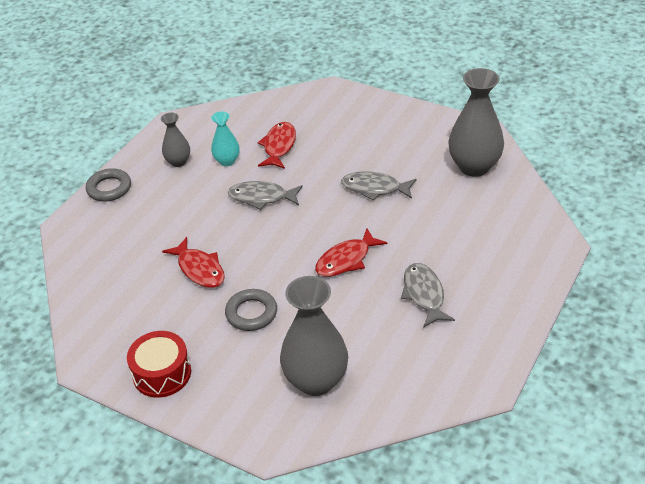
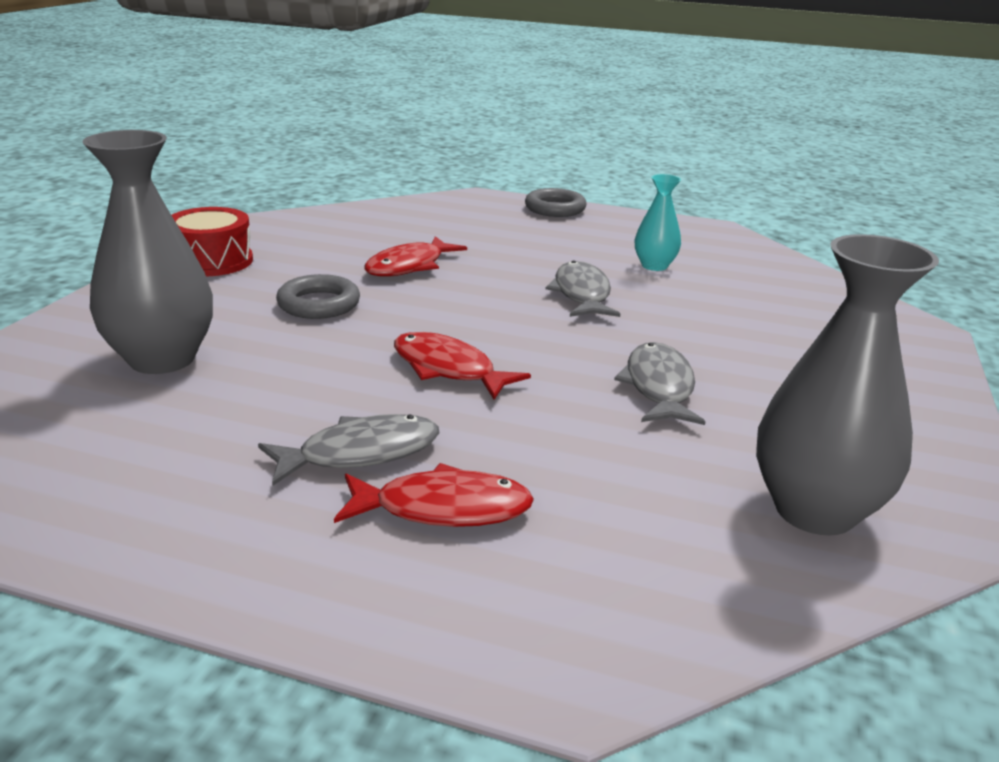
camera: 75 degrees right, 15 degrees down
grey vase [161,112,190,167] -> none
red fish [258,122,296,169] -> red fish moved to [334,463,534,527]

